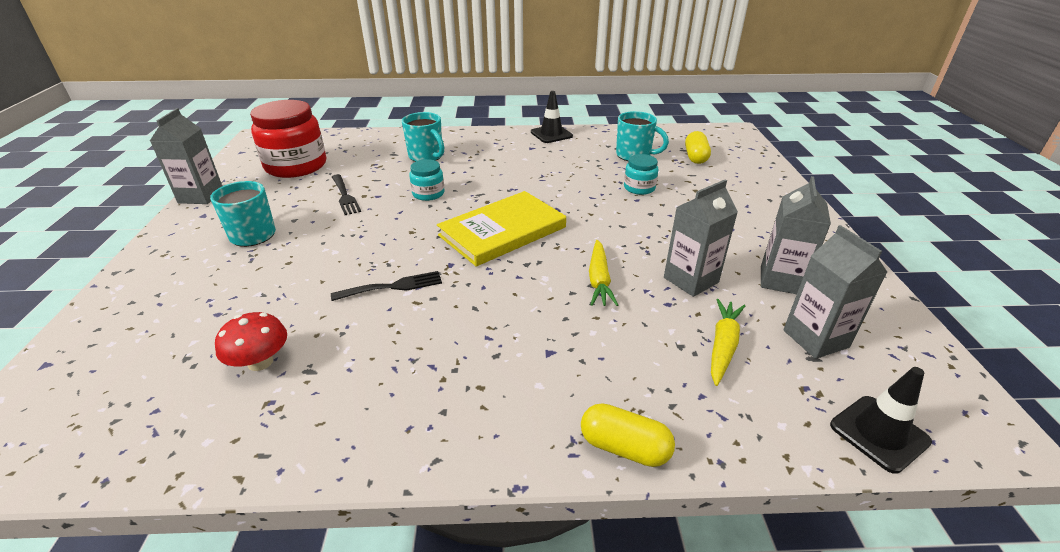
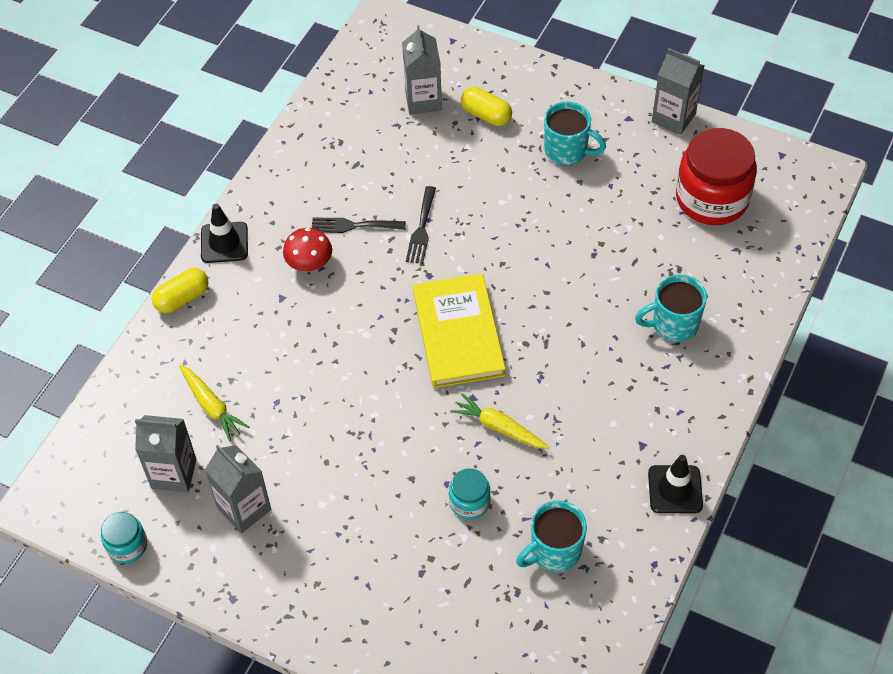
camera: 120 degrees right, 20 degrees up
red mushroom [215,312,287,371] -> red mushroom moved to [283,228,332,271]
black fork [332,174,361,215] -> black fork moved to [312,217,406,233]
turquoise jar [409,159,444,201] -> turquoise jar moved to [101,512,147,563]
yellow carrot [589,240,618,306] -> yellow carrot moved to [450,393,549,449]
grey carton [664,179,738,297] -> grey carton moved to [402,25,442,115]
yellow capsule [685,131,711,164] -> yellow capsule moved to [461,87,512,126]
black traffic cone [830,367,932,474] -> black traffic cone moved to [201,204,248,263]

